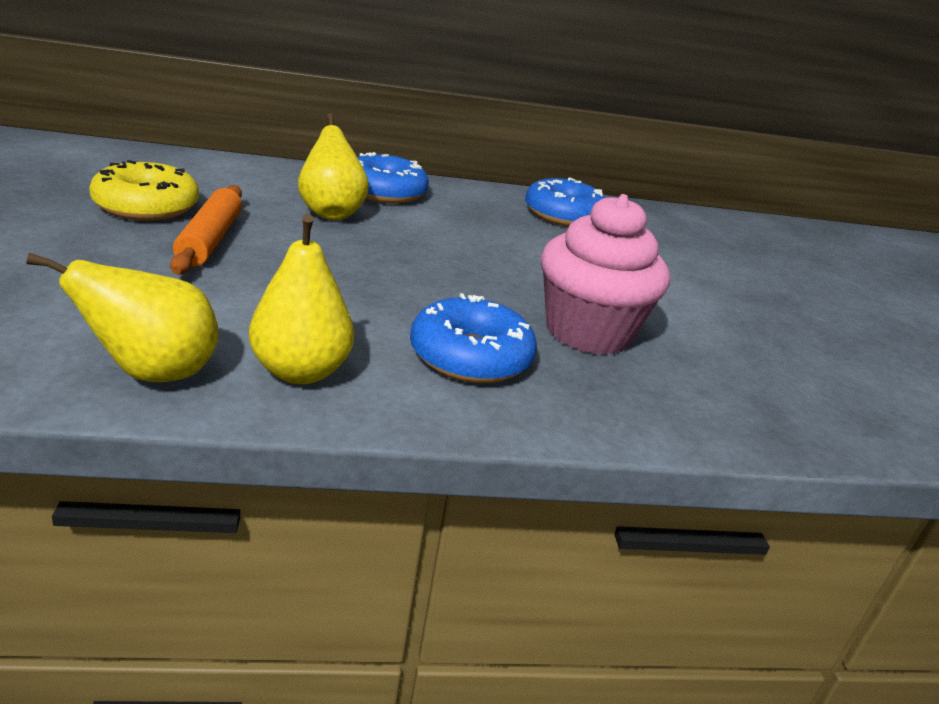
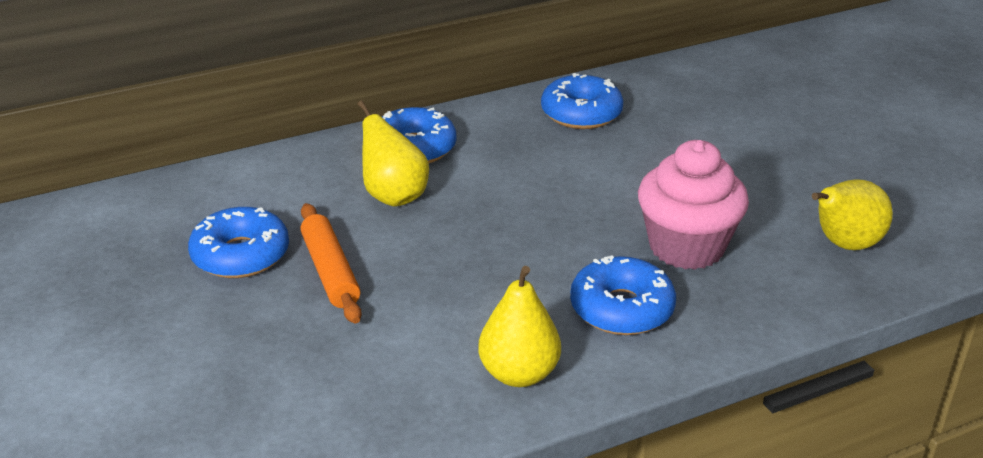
camera: 15 degrees left, 5 degrees up
yellow pear [26,253,219,382] -> yellow pear moved to [812,180,893,250]
yellow donut [89,160,199,221] -> blue donut [188,207,289,278]

